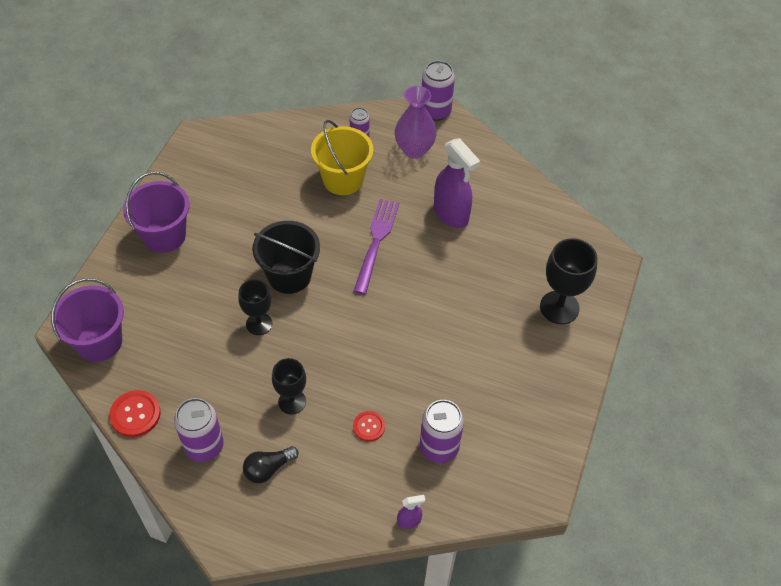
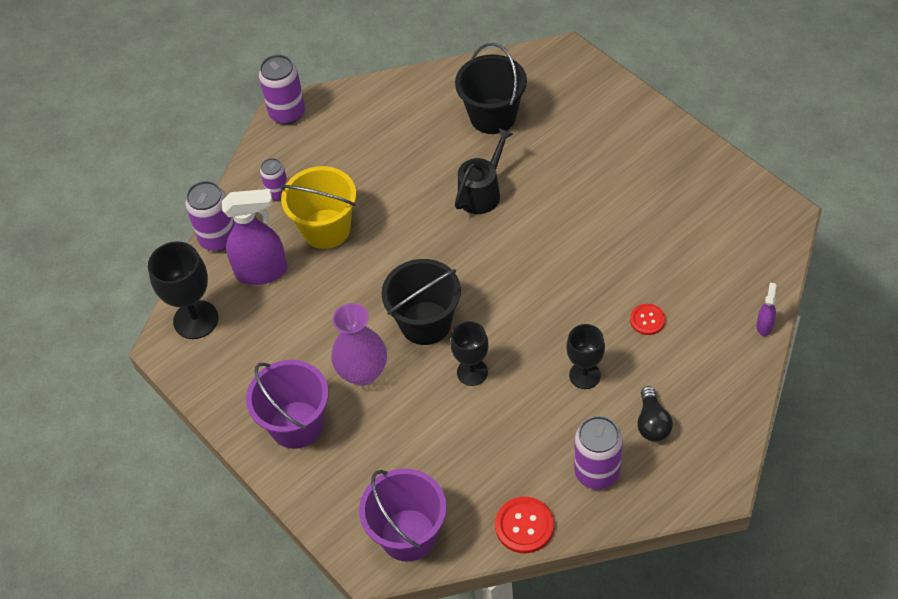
camera: 55 degrees left, 0 degrees up
purple fork [353,199,399,295] -> none
purple vase [394,86,437,159] -> purple vase moved to [331,303,387,386]
purple can [420,400,464,463] -> purple can moved to [185,181,235,251]
purple spray bottle [434,138,480,228] -> purple spray bottle moved to [222,189,287,285]
black goblet [540,238,597,324] -> black goblet moved to [148,241,218,339]
none -> black bucket [455,43,527,134]
none -> black watering can [455,128,513,214]

